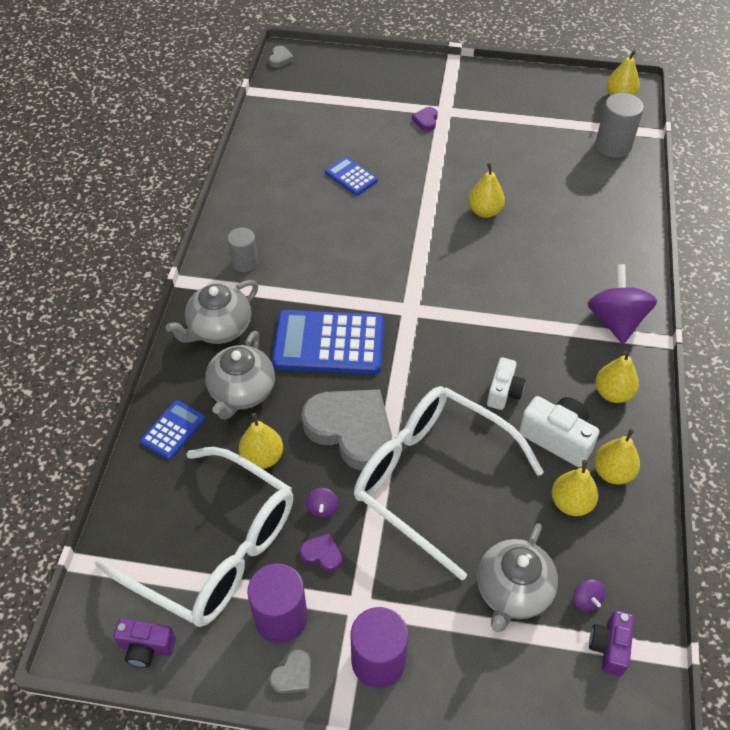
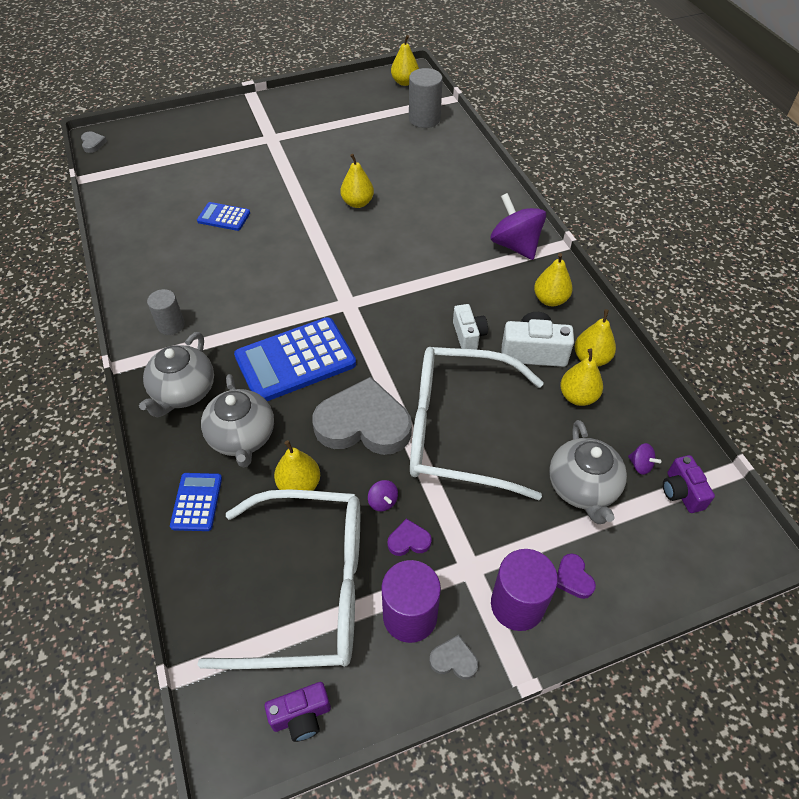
camera: 30 degrees left, 0 degrees up
grey heart [270,649,311,694] -> grey heart turned 90 degrees counterclockwise [430,635,478,680]
purple heart [412,107,438,131] -> purple heart moved to [557,553,596,599]

